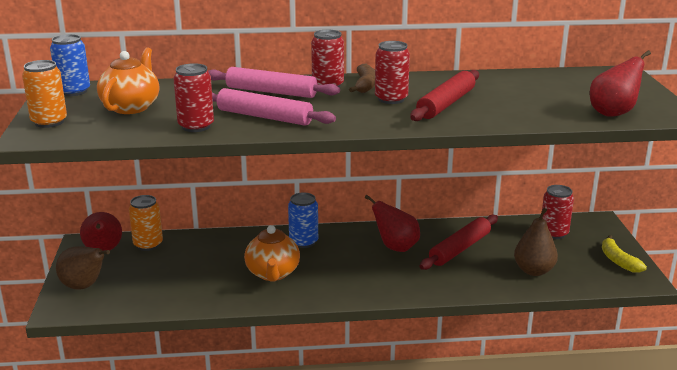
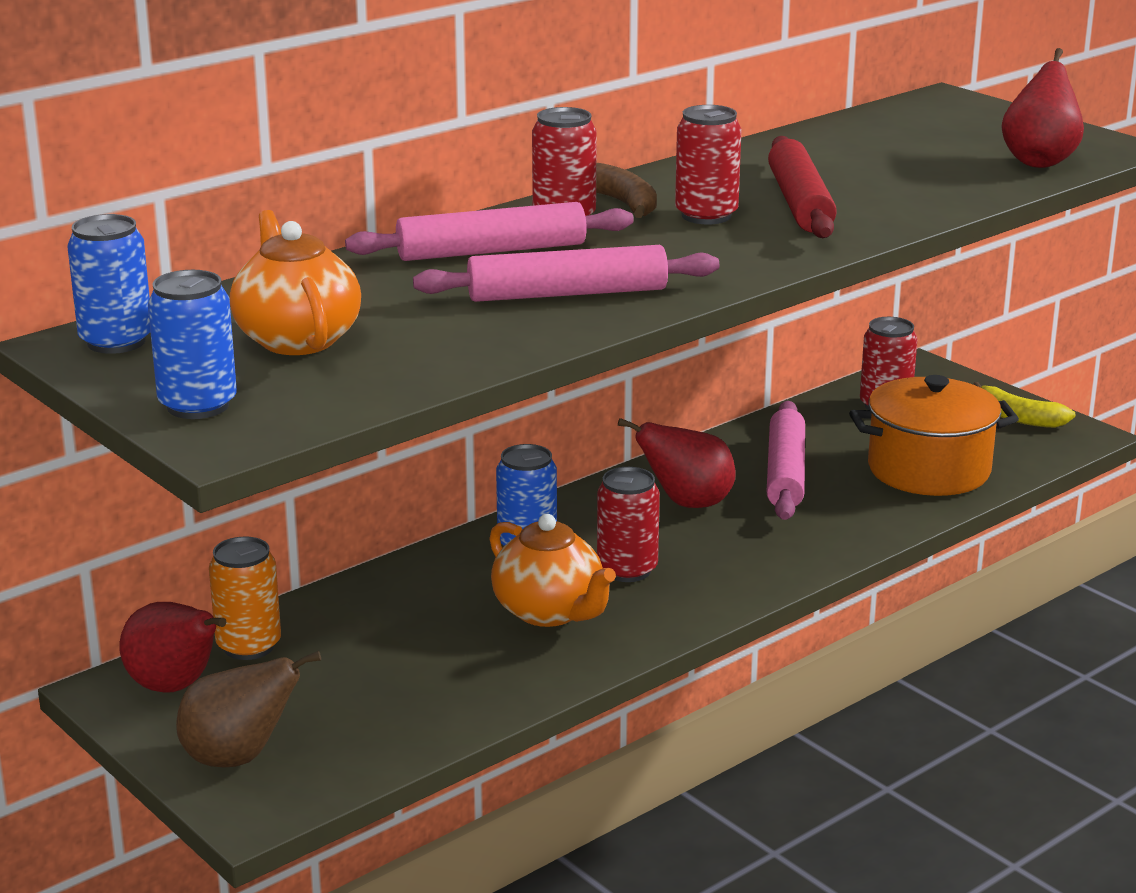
camera: 35 degrees left, 0 degrees up
orange can [22,60,67,128] -> blue can [148,270,237,419]
red can [174,63,214,132] -> red can moved to [597,467,660,582]
red rolling pin [420,214,498,270] -> pink rolling pin [767,401,805,520]
brown pear [514,208,558,276] -> orange pot [849,375,1019,496]

